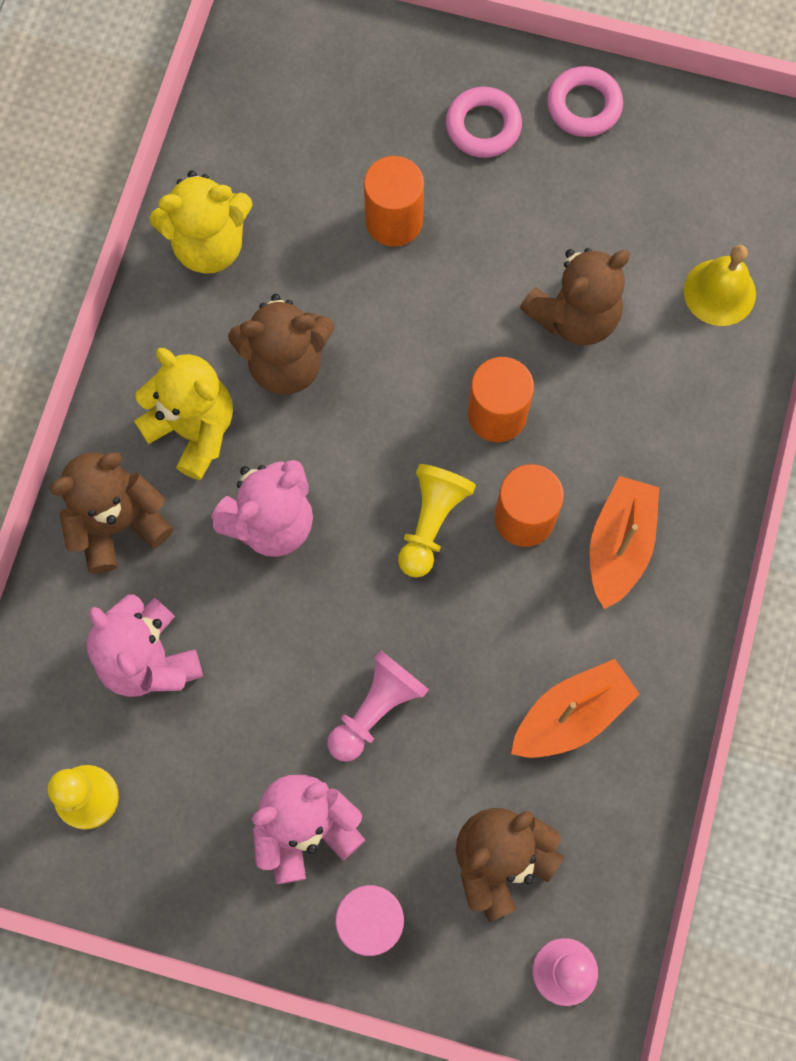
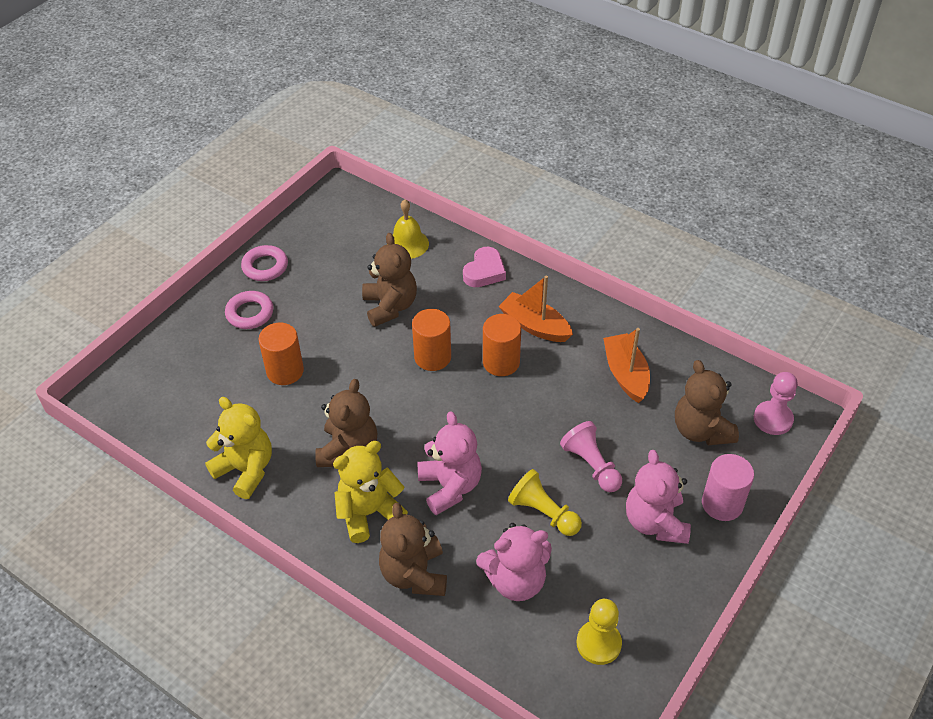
camera: 70 degrees left, 25 degrees down
yellow teddy bear [149,171,253,274] -> yellow teddy bear turned 60 degrees counterclockwise [205,397,272,499]
yellow pawn [398,464,476,578] -> yellow pawn moved to [508,469,582,536]
none -> pink heart [463,247,506,287]

